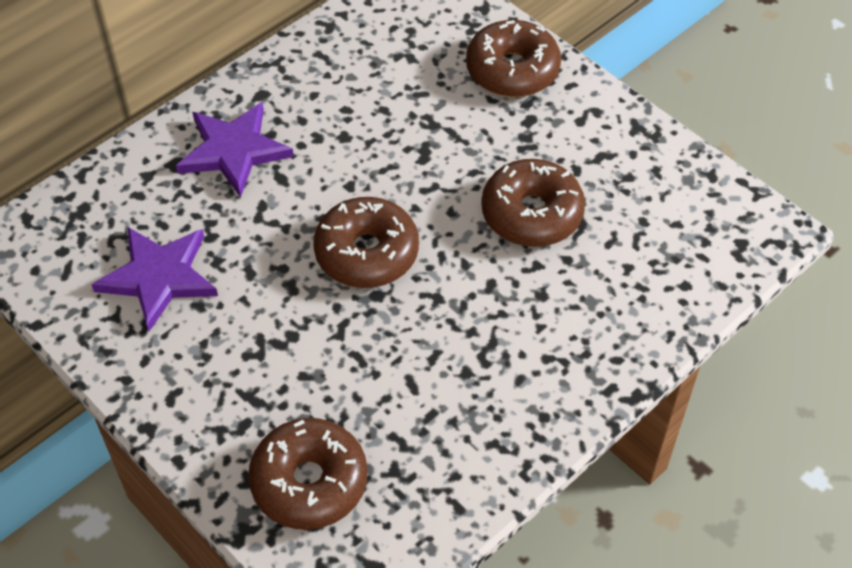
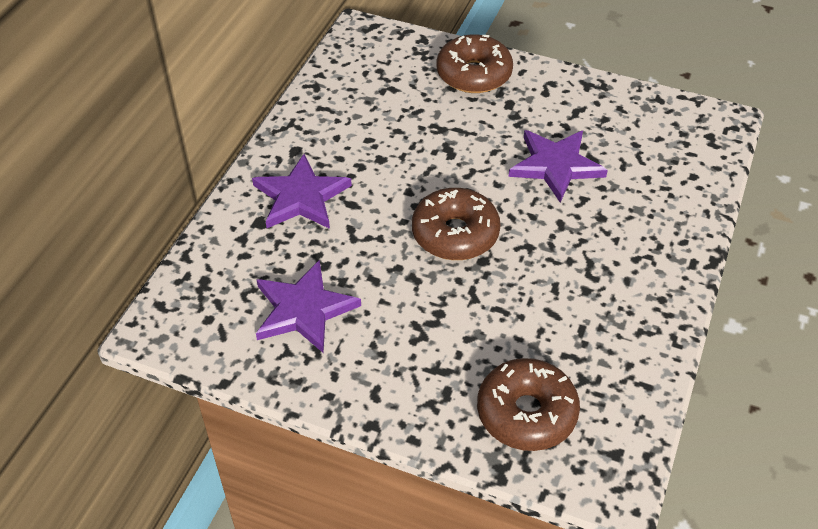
camera: 25 degrees left, 5 degrees down
brown donut [481,159,585,247] -> purple star [508,130,608,202]

